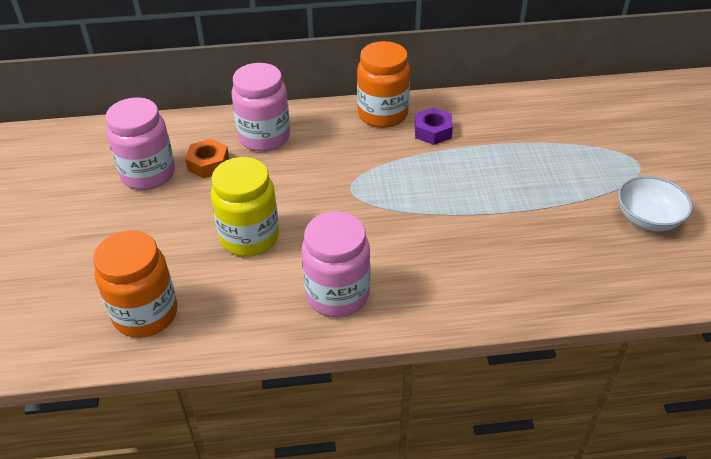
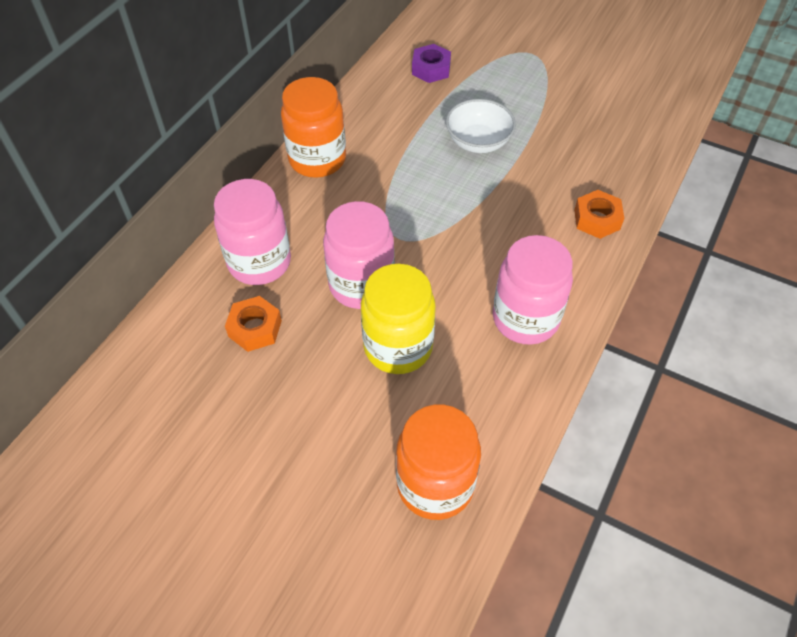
camera: 55 degrees left, 10 degrees up
pink jar [105,97,175,190] -> pink jar moved to [323,201,395,309]
purple nut [415,108,453,145] -> purple nut moved to [412,44,451,83]
white bowl [618,176,693,231] -> white bowl moved to [446,99,516,153]
none -> orange nut [574,190,624,239]

